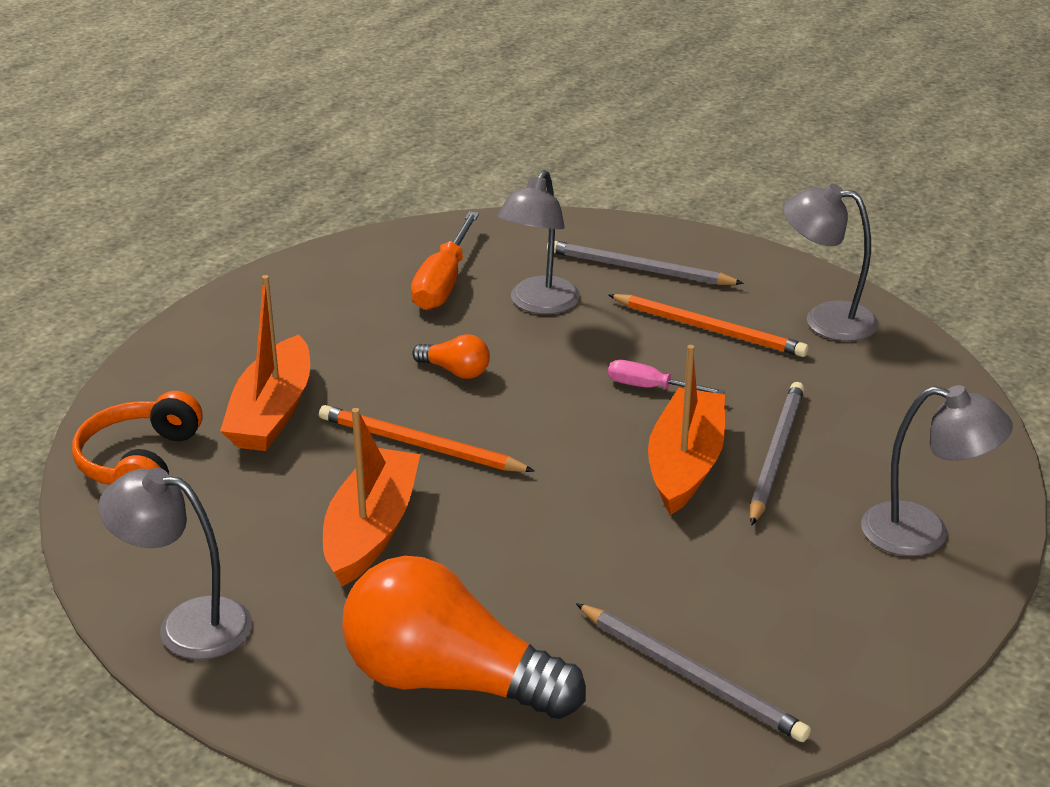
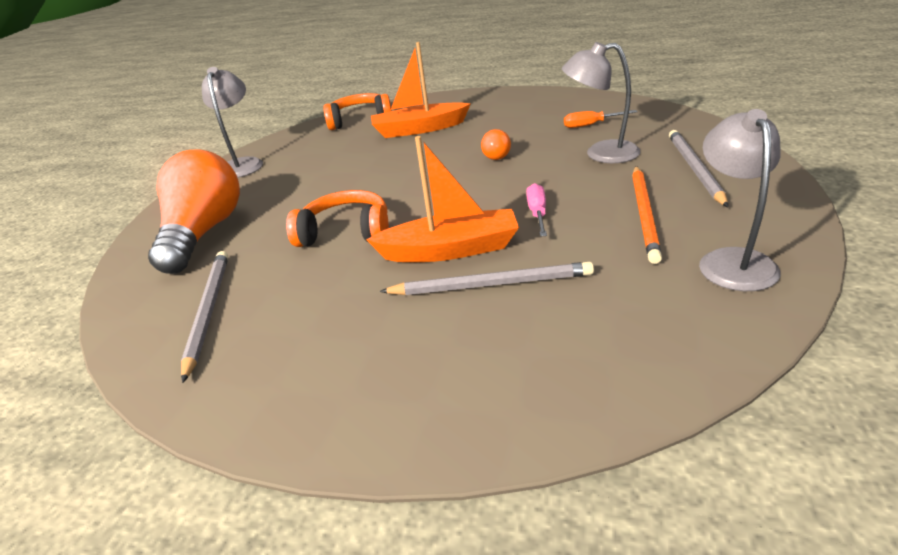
camera: 75 degrees right, 0 degrees up
orange pencil [319,405,535,472] -> none
orange boat [323,408,421,586] -> none
orange screwdriver [411,212,479,310] -> orange screwdriver [564,110,638,128], size x0.60
grey pencil [576,603,811,742] -> grey pencil turned 150 degrees clockwise [181,251,228,383]
grey lamp [861,385,1013,556] -> none
none -> orange headphones [286,190,389,247]

